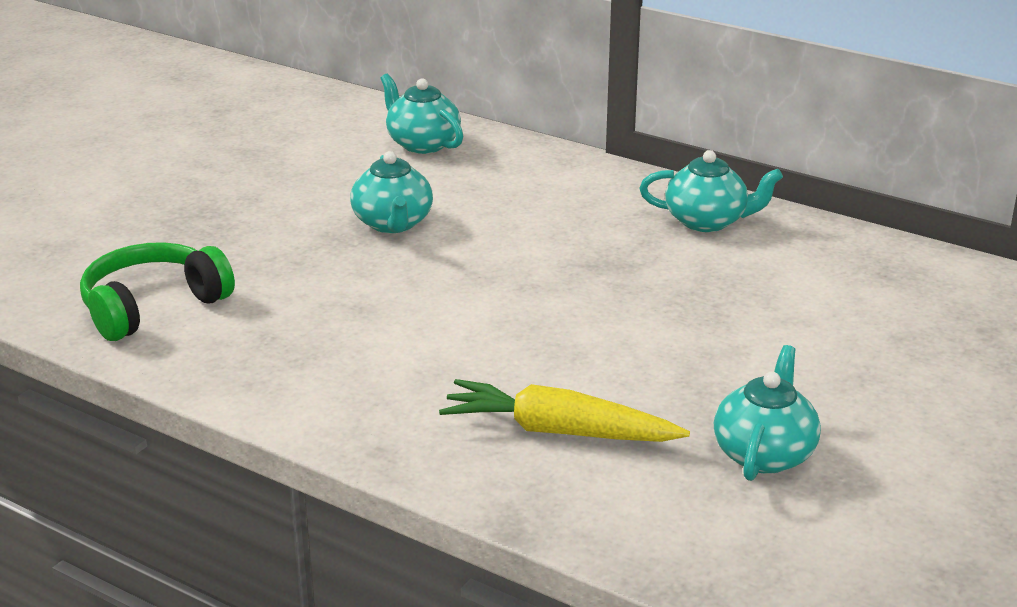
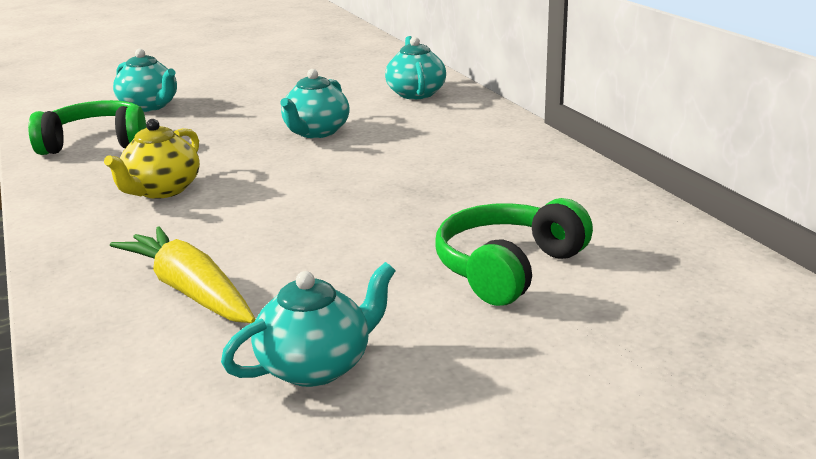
camera: 35 degrees right, 5 degrees down
turquoise teapot [639,150,783,232] -> turquoise teapot moved to [113,49,177,112]
none -> yellow teapot [104,119,200,199]
none -> green headphones [436,198,593,306]

